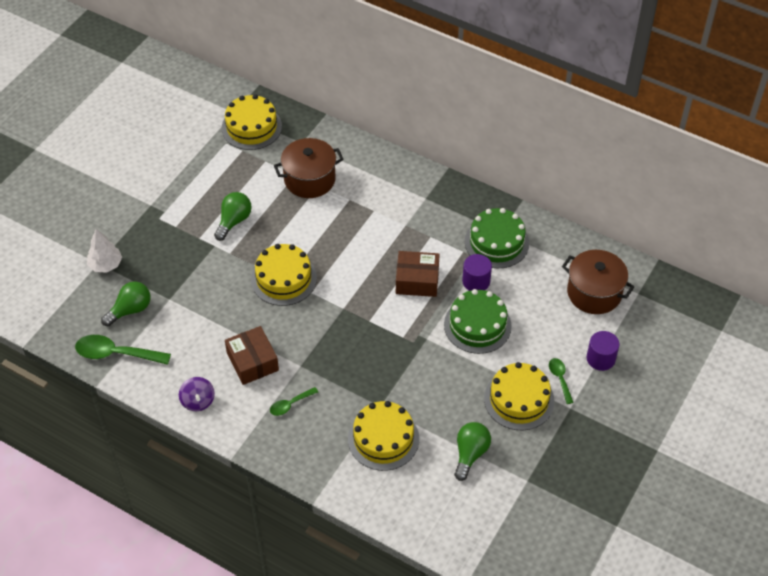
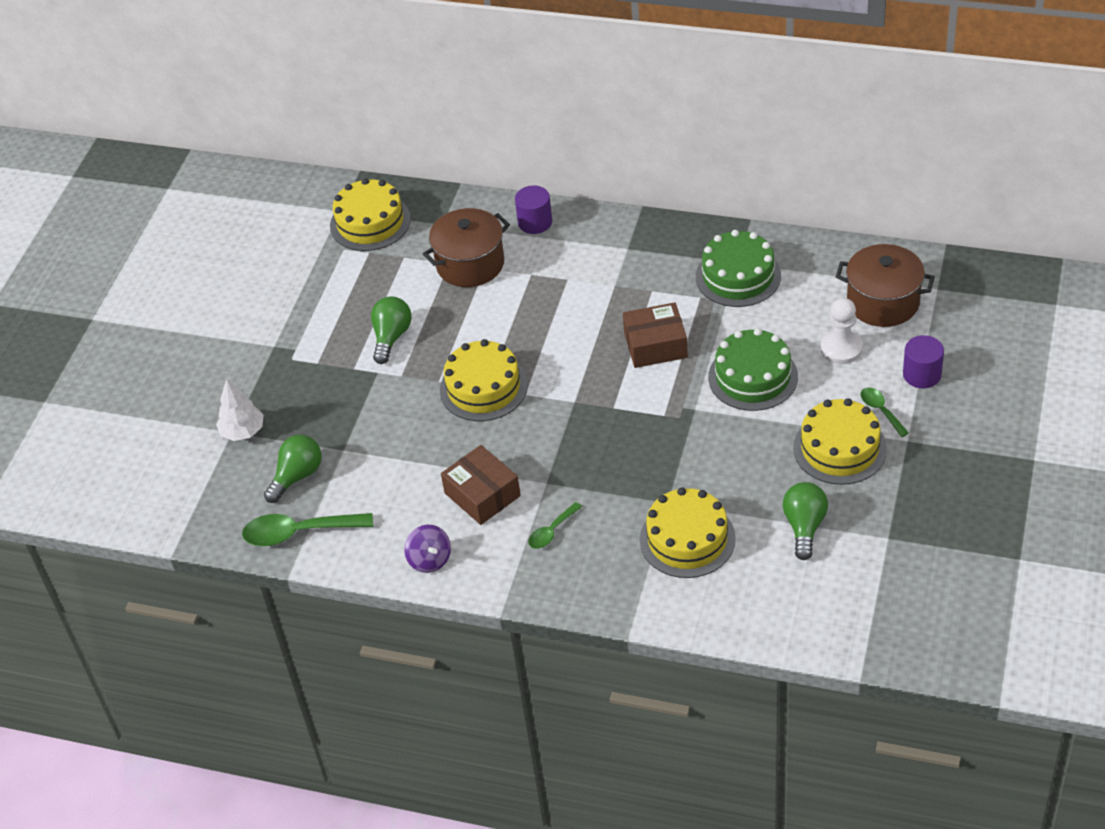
camera: 10 degrees left, 5 degrees down
purple cylinder [462,254,492,291] -> purple cylinder moved to [515,185,552,234]
none -> white pawn [821,298,863,364]

